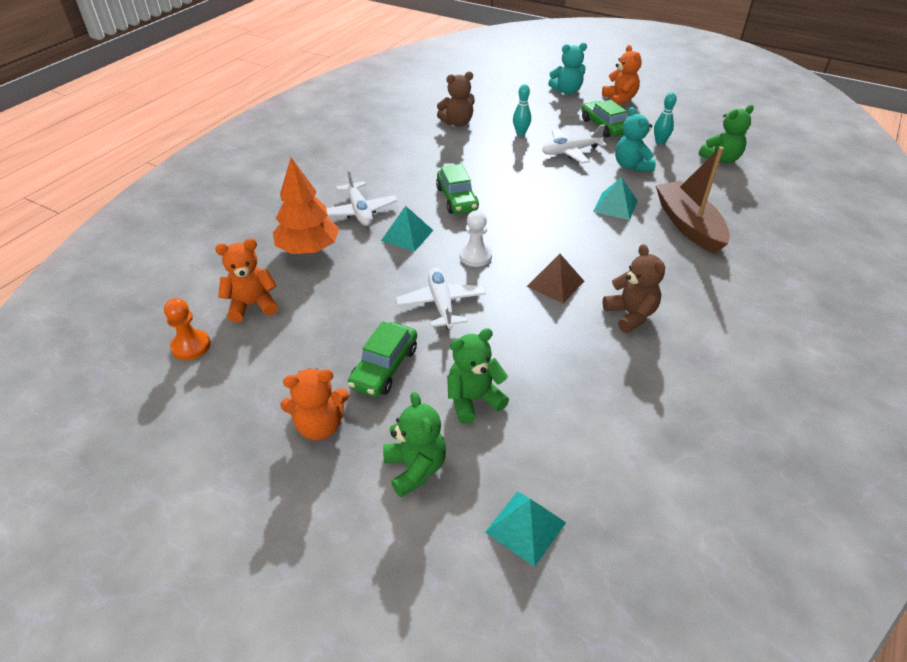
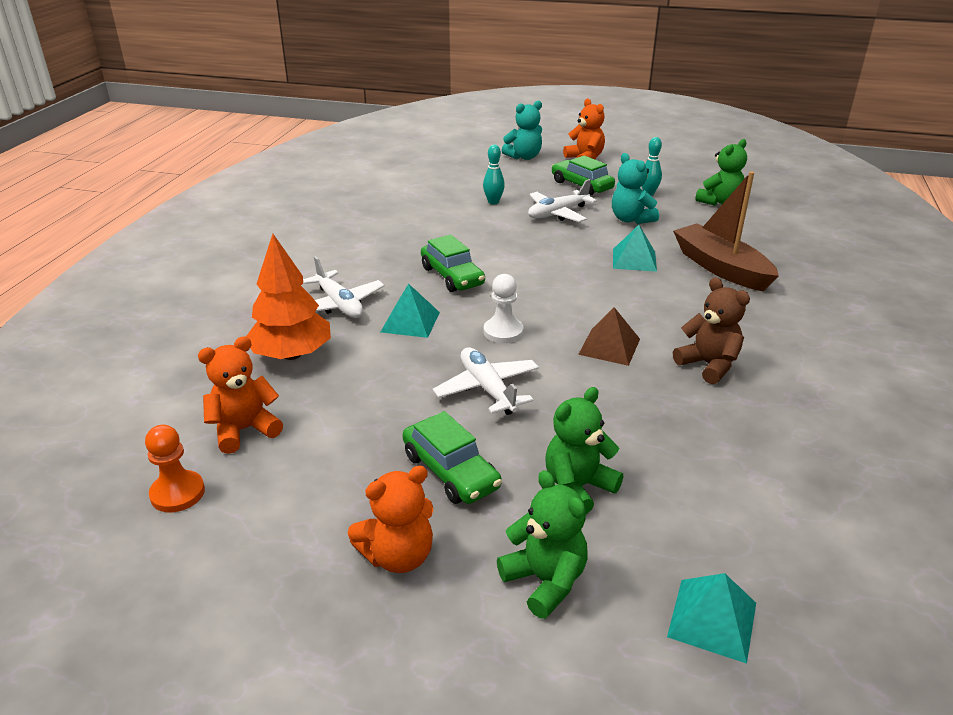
camera: 15 degrees left, 10 degrees down
green car [348,321,417,397] -> green car turned 45 degrees counterclockwise [403,411,502,504]
brown teddy bear [437,72,475,127] -> none

